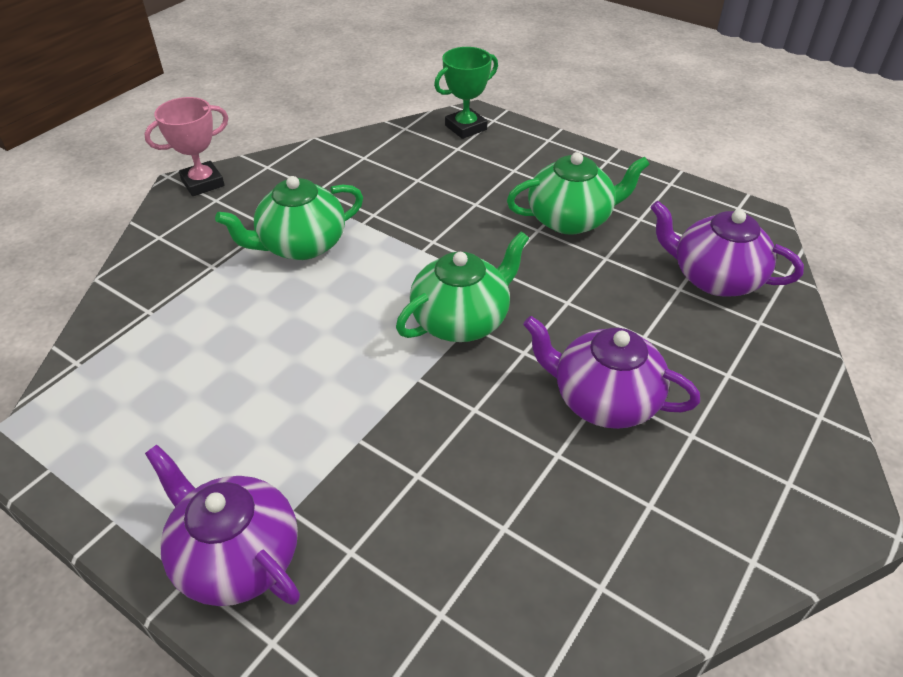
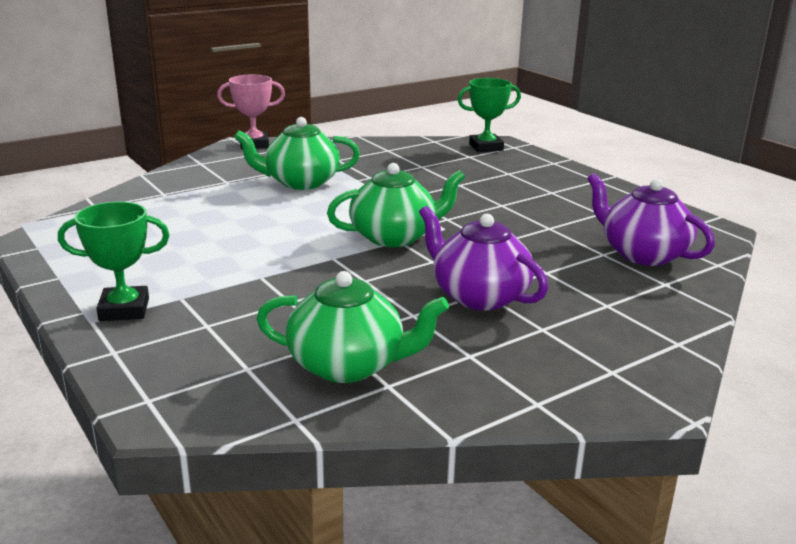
camera: 20 degrees right, 20 degrees down
purple teapot [145,445,300,606] -> green trophy [58,202,169,321]
green teapot [507,152,650,235] -> green teapot moved to [256,271,449,383]

